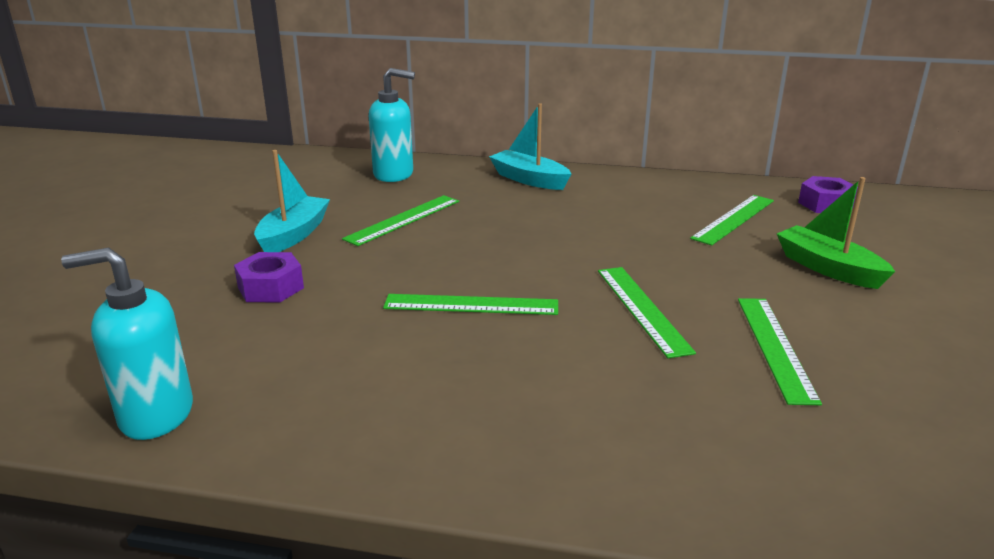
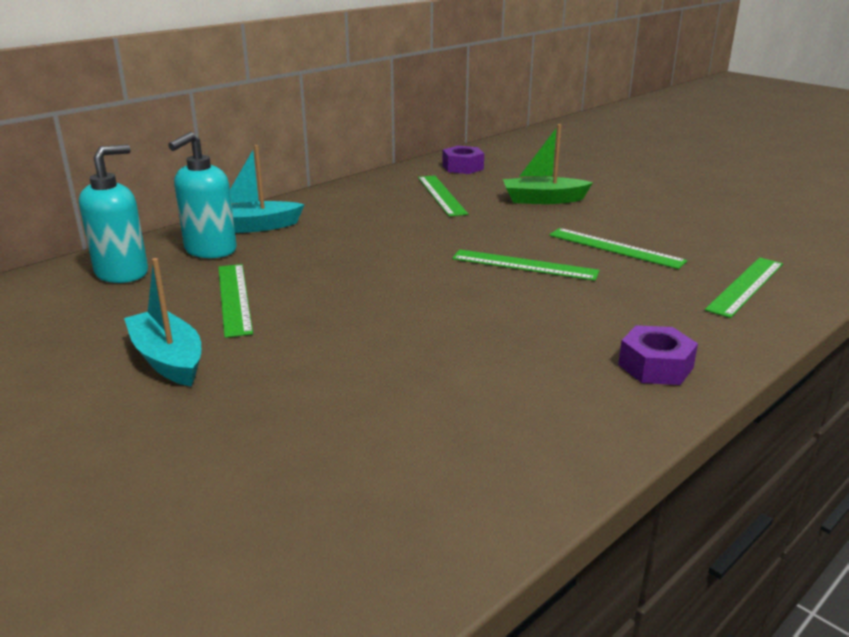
camera: 55 degrees left, 0 degrees up
turquoise soap dispenser [61,248,193,440] -> turquoise soap dispenser moved to [168,132,237,258]
purple nut [234,252,304,302] -> purple nut moved to [618,325,698,385]
green ruler [383,294,558,315] -> green ruler moved to [705,257,783,318]

